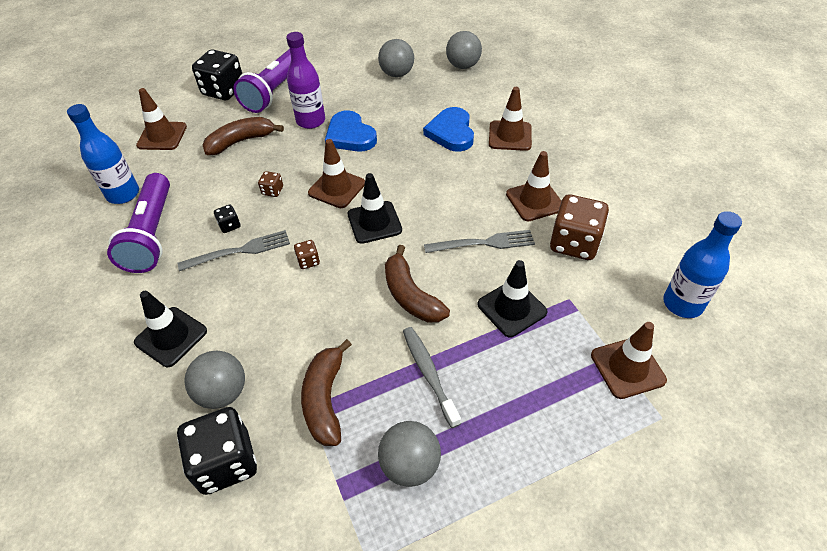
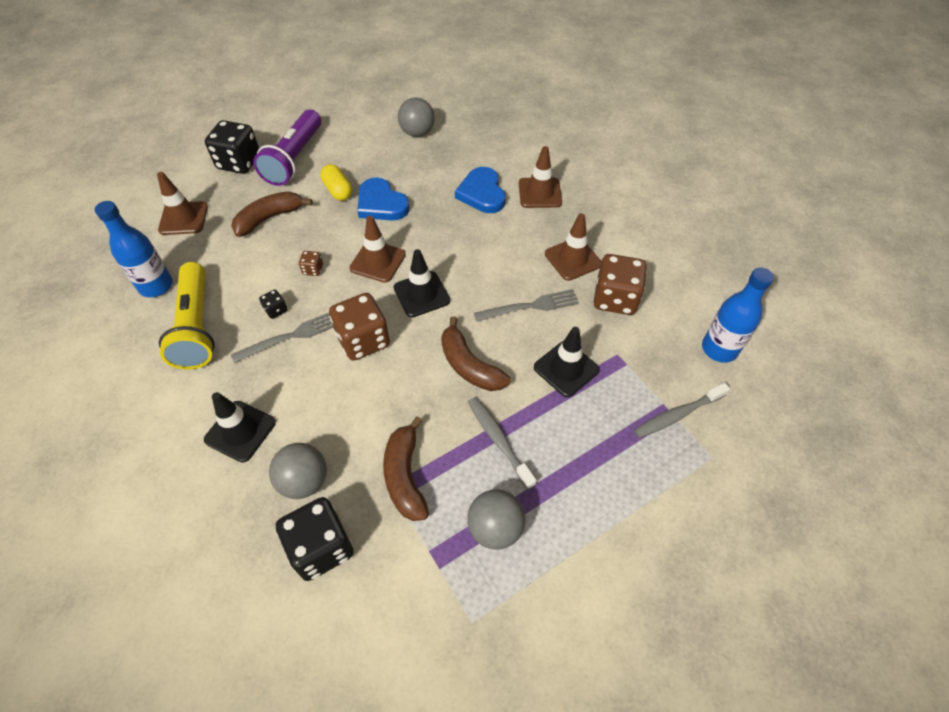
camera: 10 degrees left, 5 degrees up
purple flashlight [107,173,170,273] -> yellow flashlight [159,262,215,370]
purple bottle [286,32,325,129] -> yellow capsule [320,164,352,201]
brown dice [294,240,320,269] -> brown dice [329,293,390,361], size x2.23
grey ball [446,31,482,69] -> none
brown traffic cone [591,322,667,399] -> grey toothbrush [634,383,730,438]

